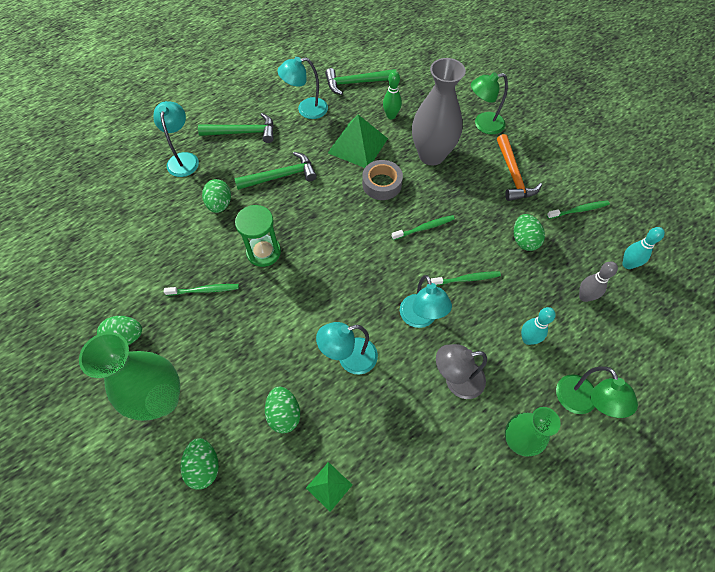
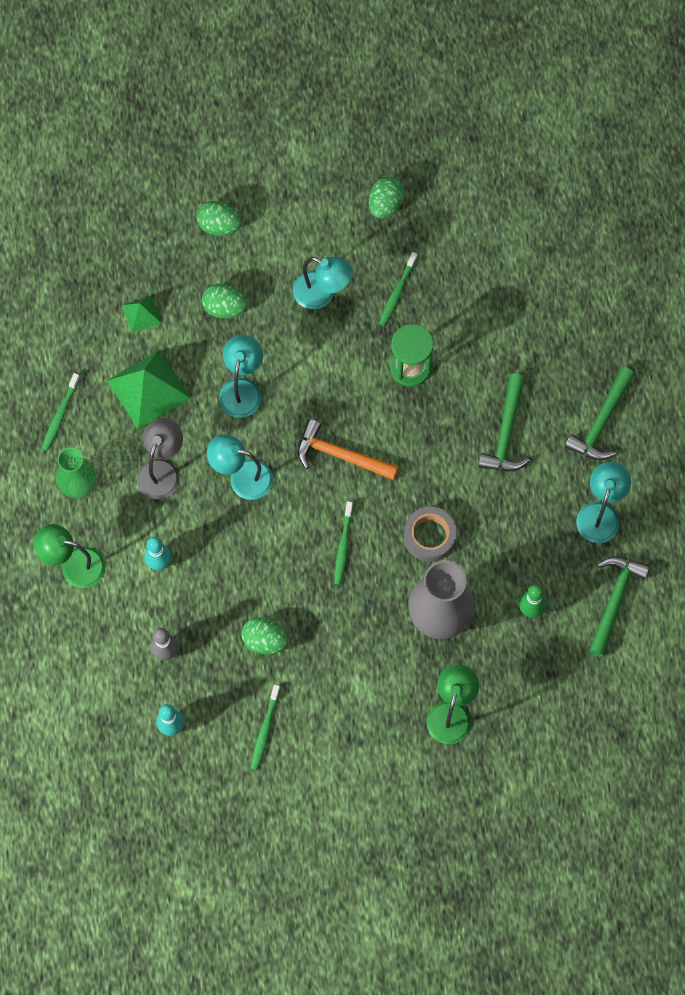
camera: 120 degrees right, 10 degrees up
green vase [79,332,180,421] -> none
turquoise lamp [154,101,199,177] -> turquoise lamp moved to [293,257,353,309]
green egg [202,179,231,213] -> none
green pyramid [328,115,388,168] -> green pyramid moved to [107,350,190,429]
green toothbrush [431,271,501,286] -> green toothbrush moved to [41,373,80,451]
orange hammer [497,134,542,201] -> orange hammer moved to [298,419,399,480]

